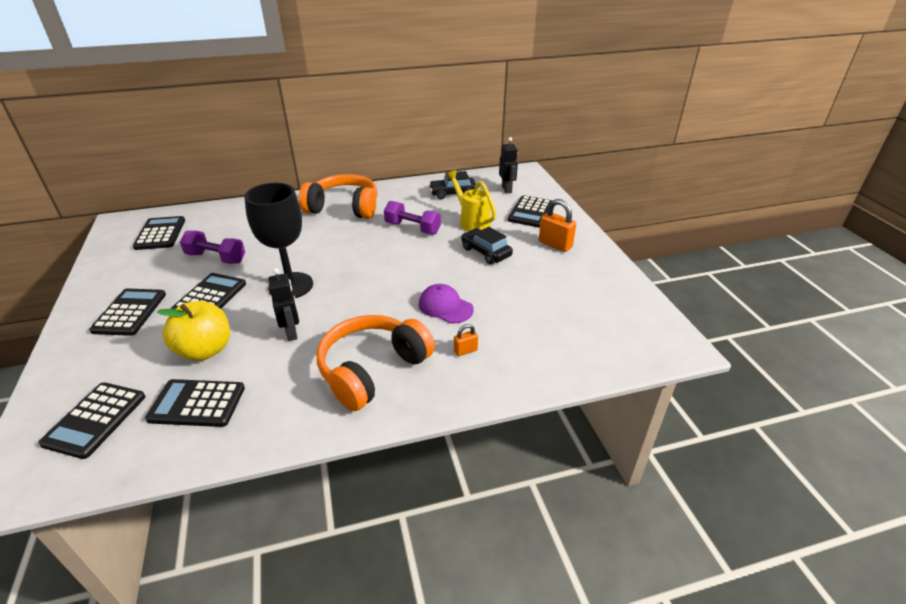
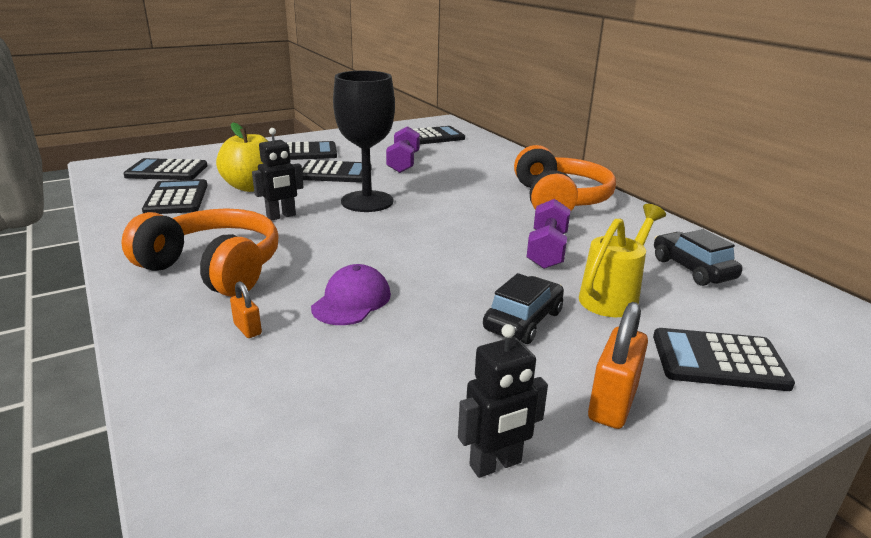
camera: 75 degrees right, 10 degrees down
black robot [499,137,518,194] -> black robot moved to [458,324,548,478]

